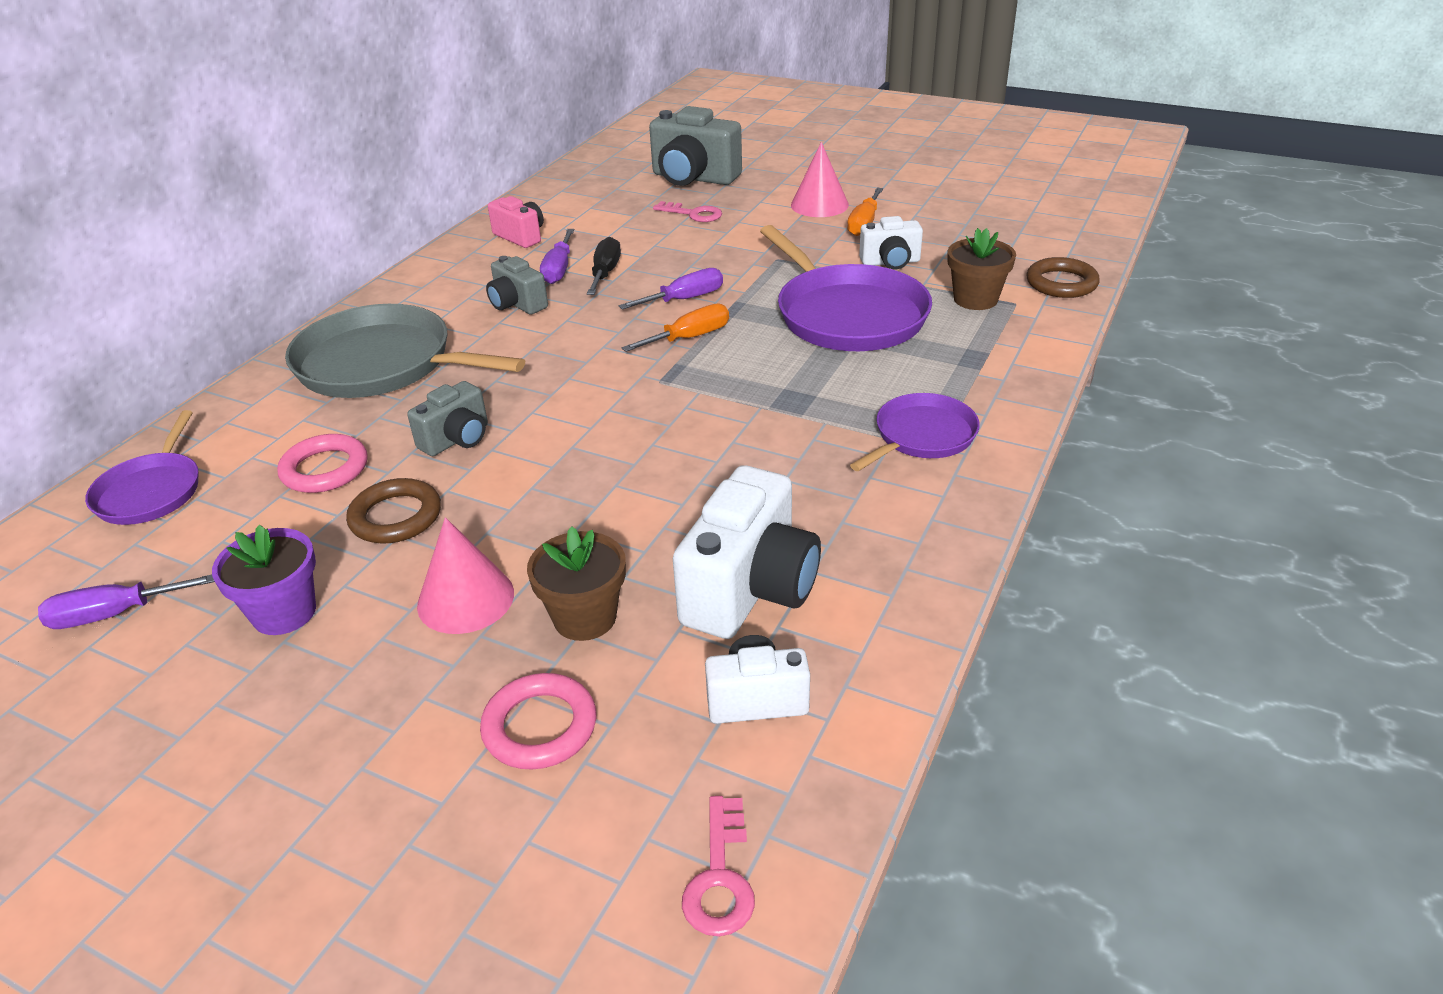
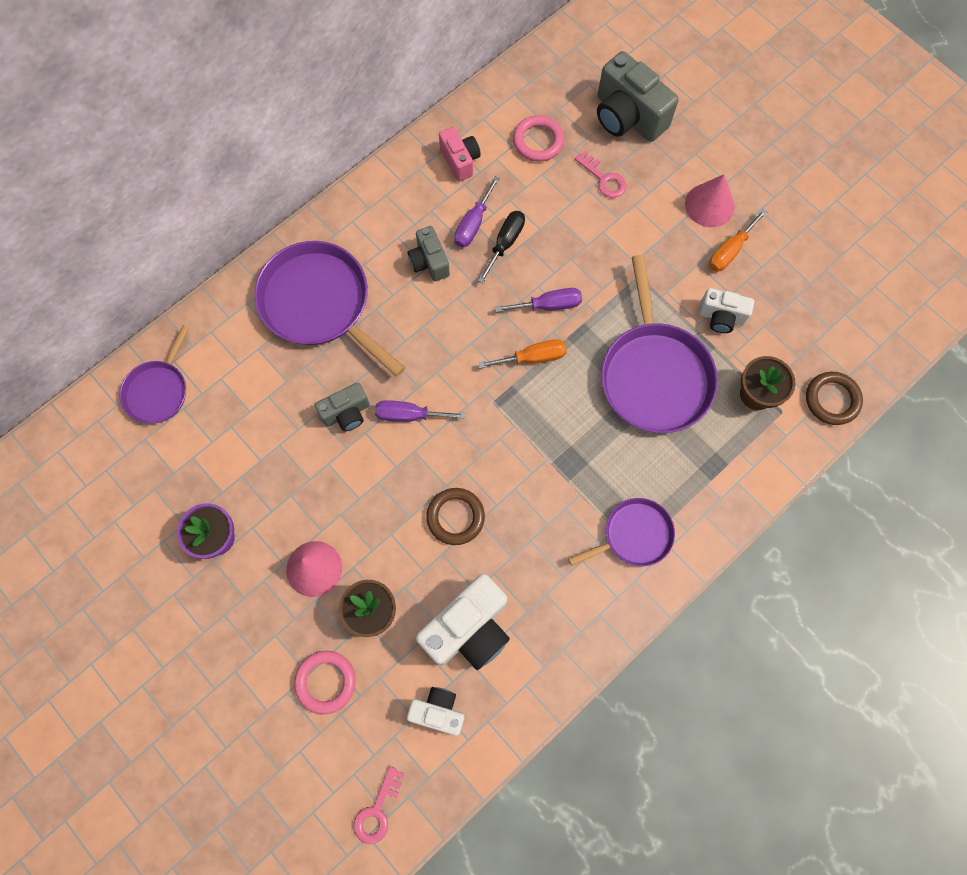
camera: 20 degrees right, 35 degrees up
purple screwdriver [38,575,215,629] -> purple screwdriver moved to [375,400,466,422]
pink ring [277,434,368,493] -> pink ring moved to [513,115,564,162]
grey pan [285,304,525,398] -> purple pan [254,241,405,377]
brown ring [346,478,441,544] -> brown ring moved to [426,488,485,545]

